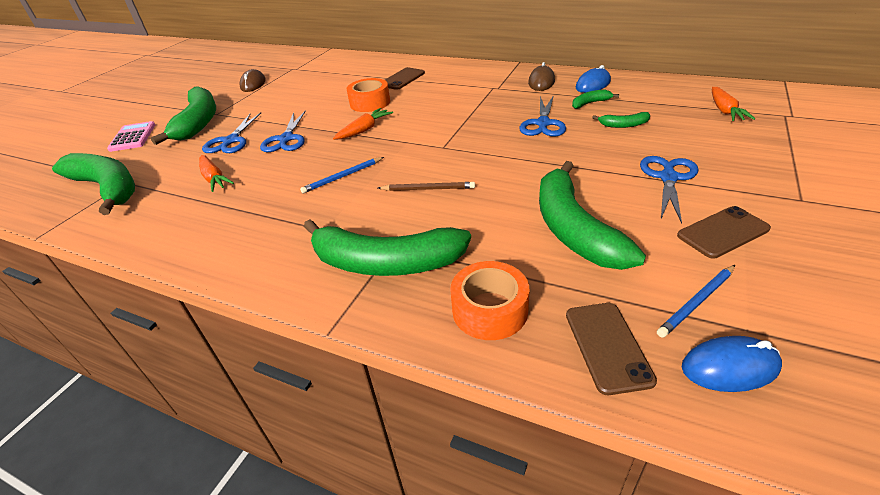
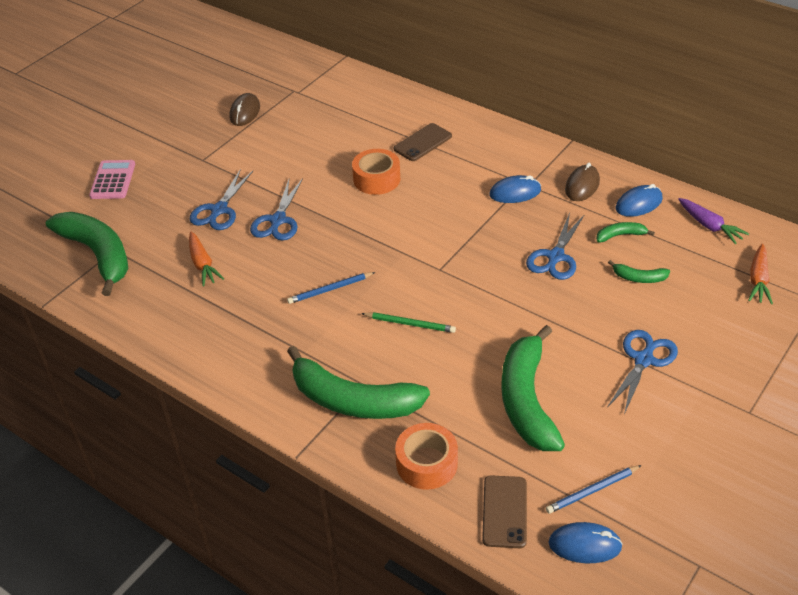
camera: 10 degrees right, 5 degrees up
green banana [151,86,216,145] -> none
orange carrot [333,108,393,140] -> none
brown pencil [378,182,475,191] -> green pencil [361,312,456,333]
brown phone [677,206,771,259] -> none
none -> blue mouse [489,175,541,203]
none -> purple carrot [678,198,749,244]

